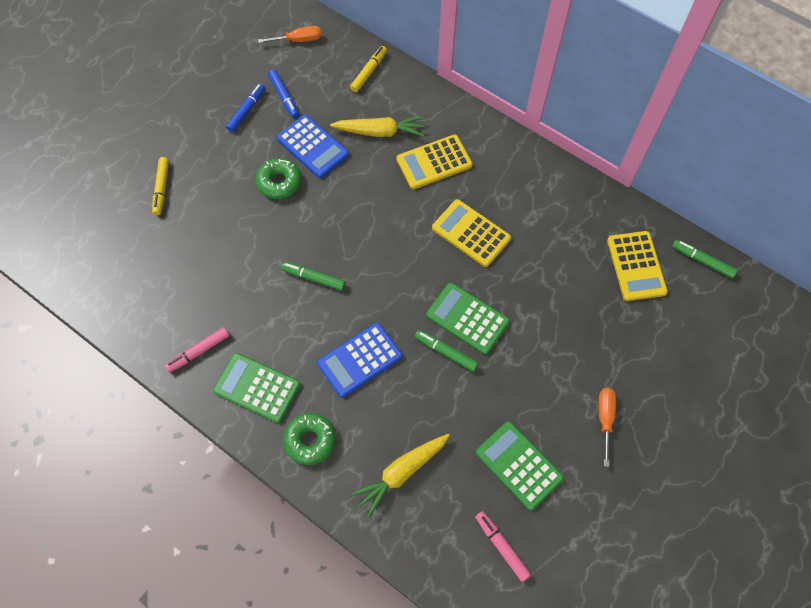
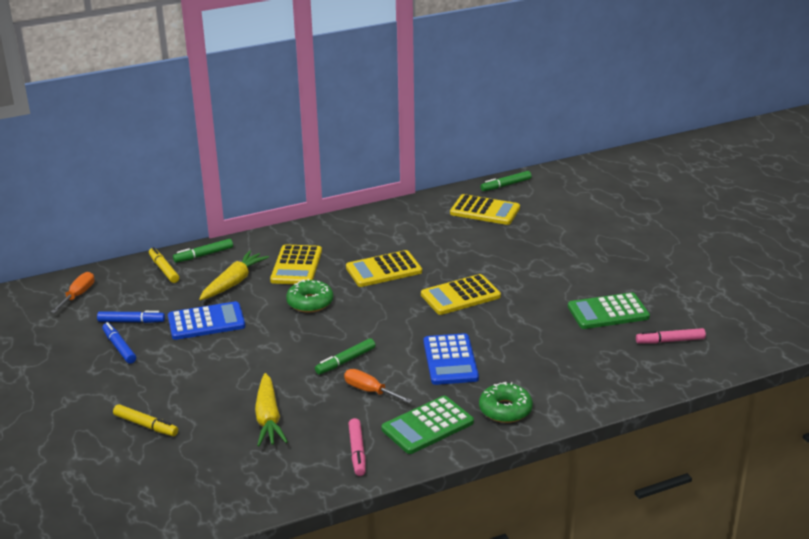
camera: 60 degrees left, 35 degrees down
green donut [256,158,301,199] -> green donut moved to [286,279,333,313]
yellow carrot [351,434,450,517] -> yellow carrot moved to [255,373,288,447]
green marker [415,330,479,372] -> green marker moved to [173,239,233,263]
green calculator [426,283,510,355] -> yellow calculator [421,274,501,315]
orange screwdriver [598,388,616,467] -> orange screwdriver moved to [344,369,412,403]

